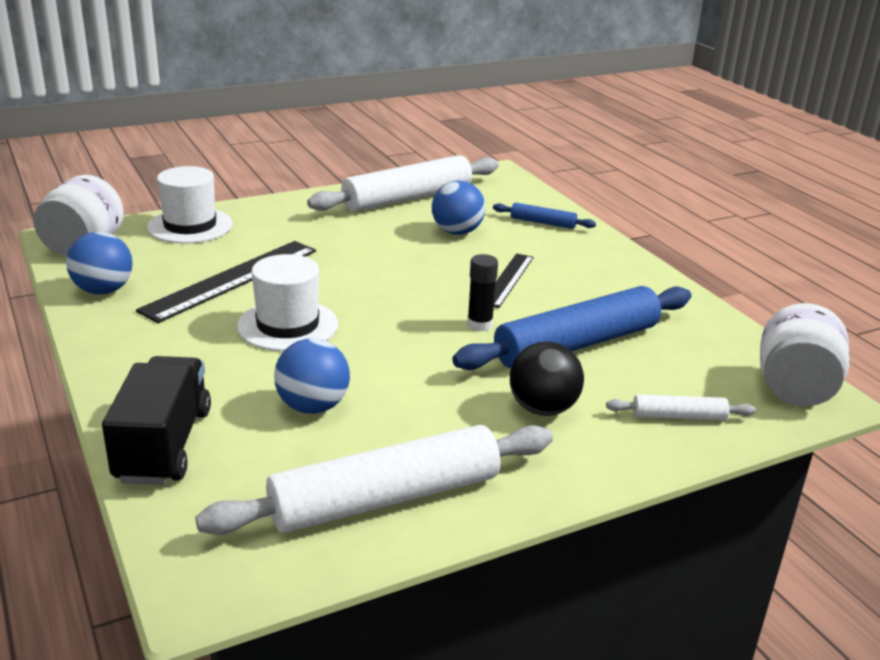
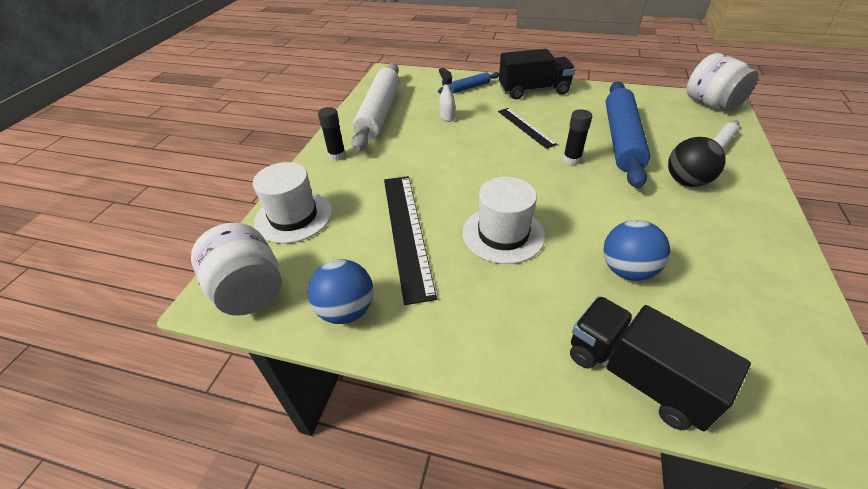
camera: 45 degrees left, 15 degrees up
white rolling pin [195,425,553,535] -> none
blue ball [432,180,485,235] -> white spray bottle [439,68,455,122]
none -> black glue stick [318,107,346,161]
none -> black truck [499,49,575,99]

